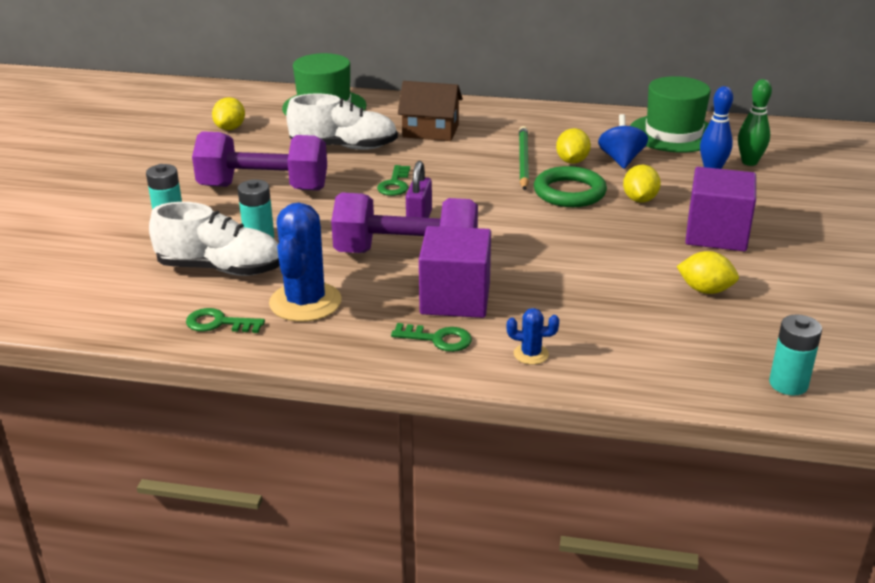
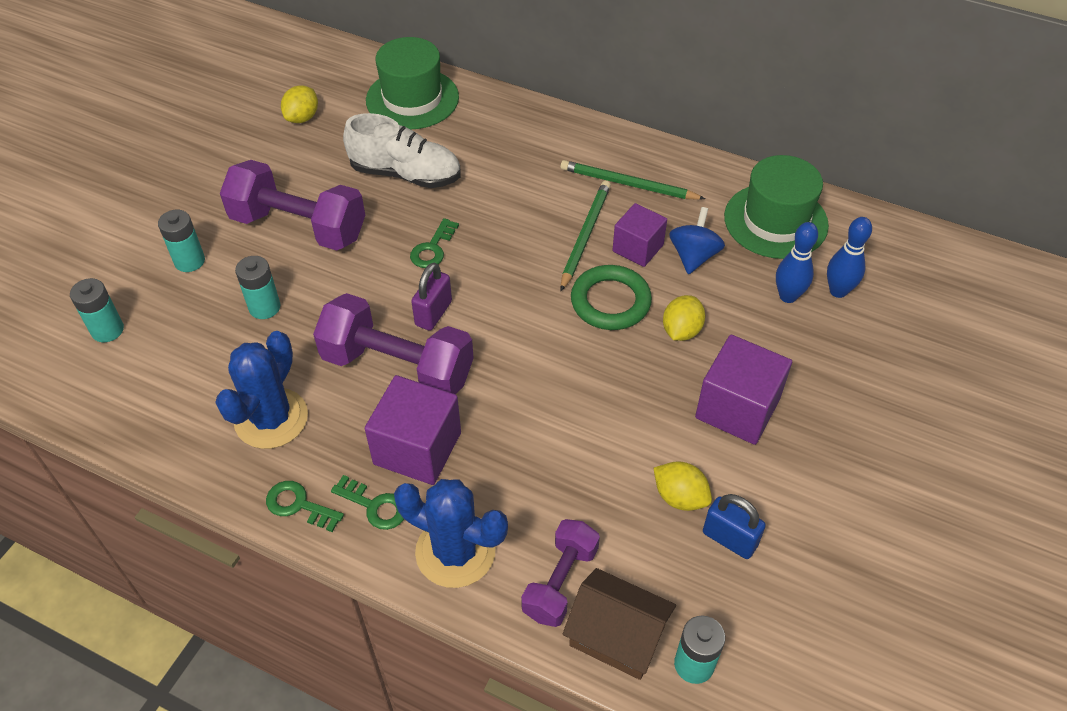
camera: 15 degrees right, 20 degrees up
white shoe [149,202,280,276] -> none
green key [186,308,265,333] -> green key moved to [266,481,344,532]
brown house [398,81,463,141] -> brown house moved to [563,568,676,680]
blue cactus [507,308,559,365] -> blue cactus [394,479,508,588], size x2.20
yellow lemon [556,128,591,164] -> purple cube [613,203,667,267]
green bowling pin [738,79,772,166] -> blue bowling pin [827,217,872,298]
none -> turquoise battery [70,278,124,342]
none -> purple dumbbell [521,519,600,627]
none -> green pencil [560,160,705,200]
none -> blue padlock [703,494,766,559]

